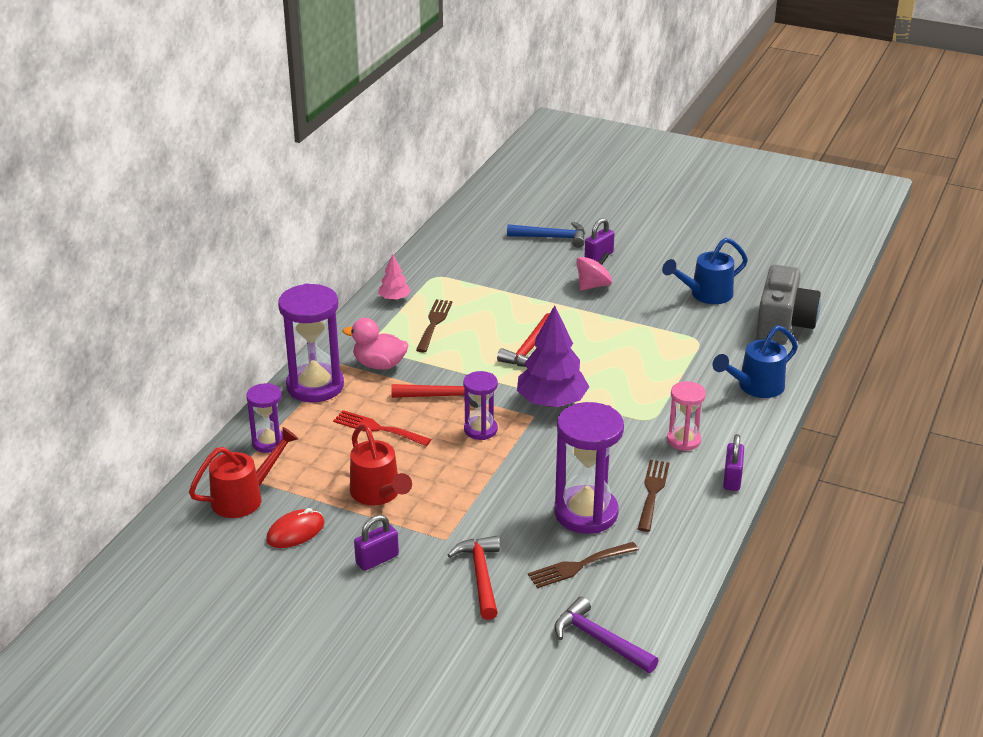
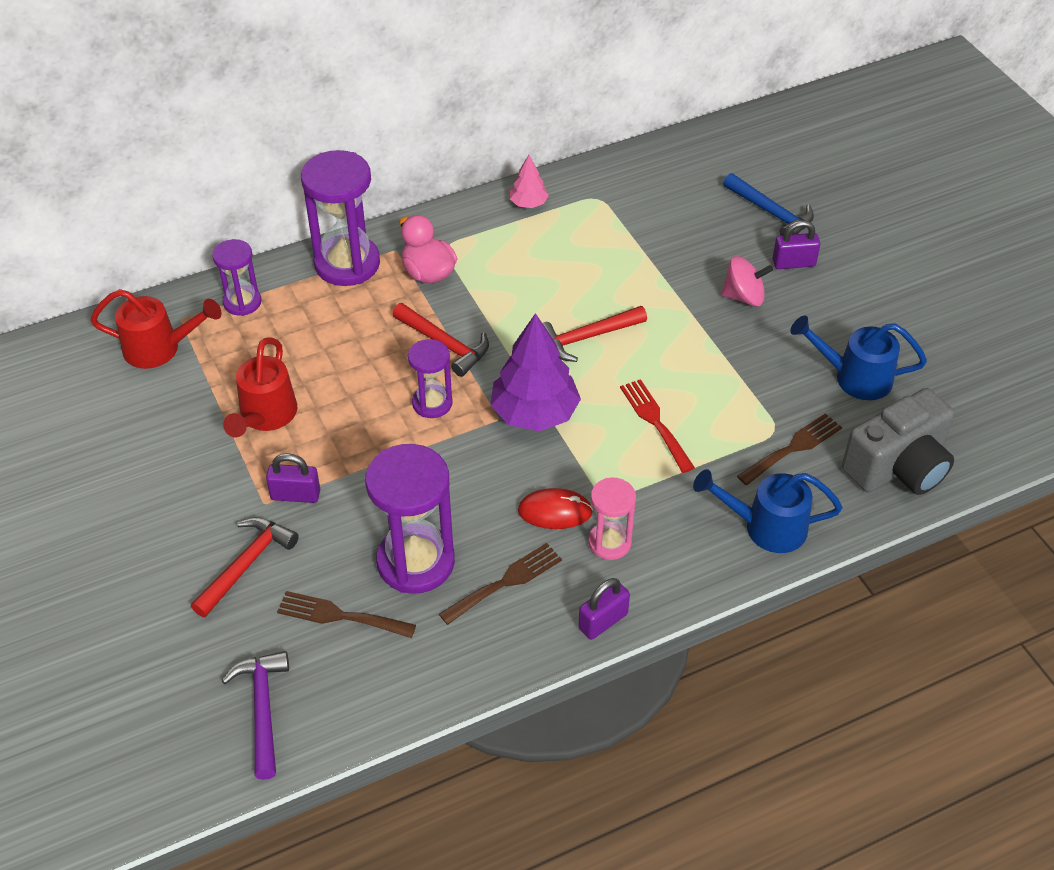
camera: 40 degrees right, 15 degrees up
red mouse [266,508,324,548] -> red mouse moved to [518,488,593,529]
red fork [333,410,431,446] -> red fork moved to [620,379,695,473]
purple padlock [354,515,399,571] -> purple padlock moved to [266,453,320,503]
brown fork [416,299,453,352] -> brown fork moved to [737,413,842,485]

